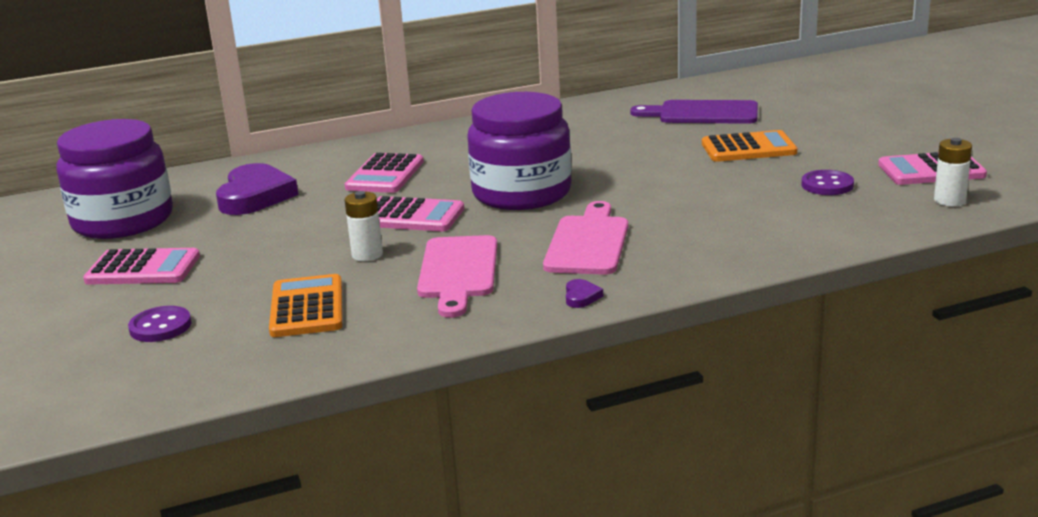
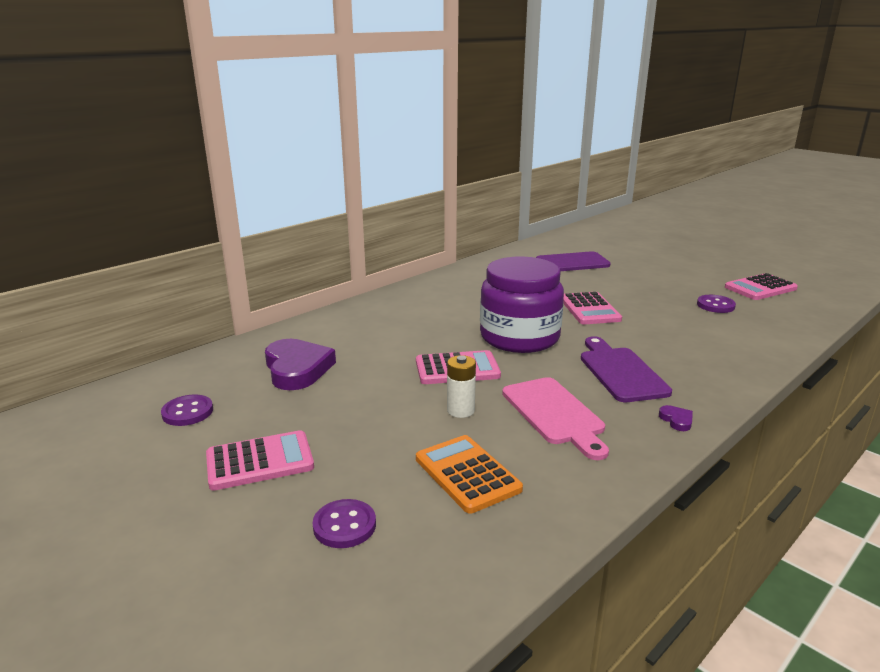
camera: 25 degrees left, 0 degrees up
purple jar [56,119,173,239] -> purple button [161,395,213,426]
pink calculator [345,153,424,193] -> pink calculator moved to [563,292,622,324]
pink cutting board [543,201,628,275] -> purple cutting board [581,336,672,402]
orange calculator [702,130,797,162] -> none
white battery [934,138,972,206] -> none

